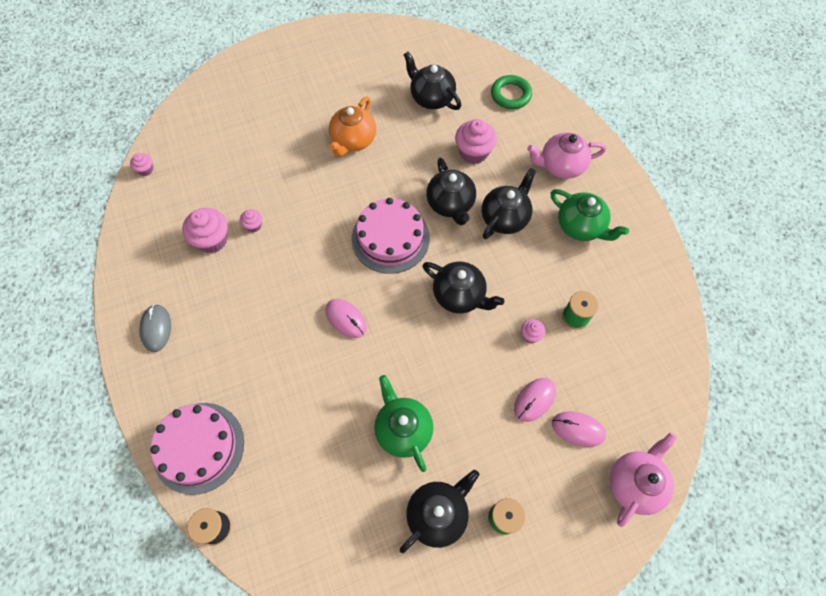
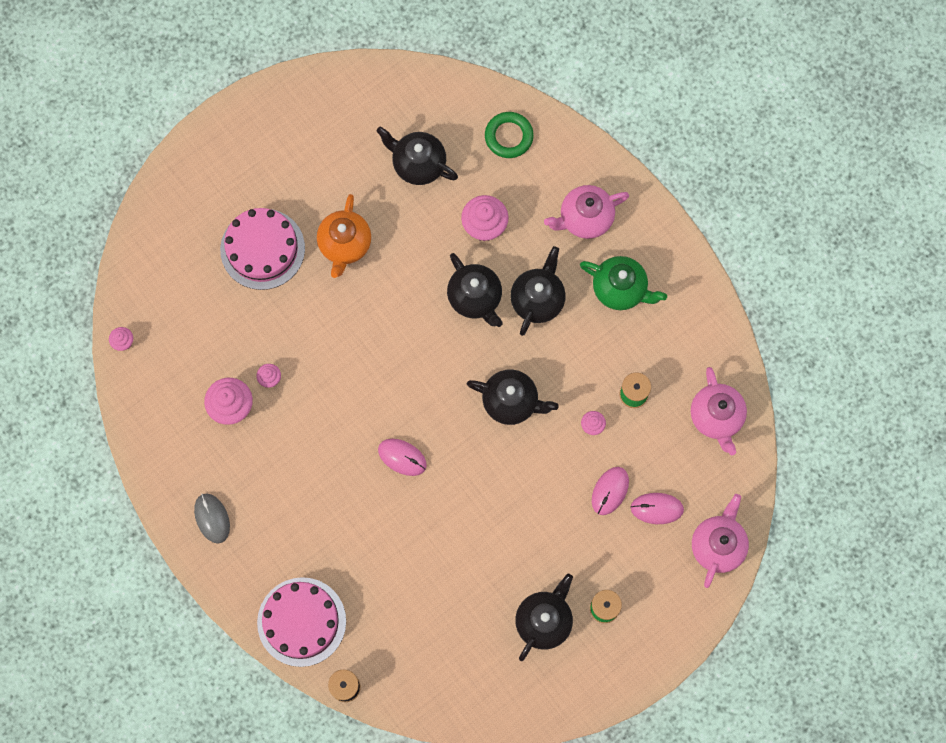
camera: 15 degrees left, 10 degrees up
pink cake [352,198,430,274] -> pink cake moved to [220,208,305,290]
green teapot [374,375,433,472] -> none
none -> pink teapot [691,367,747,455]

